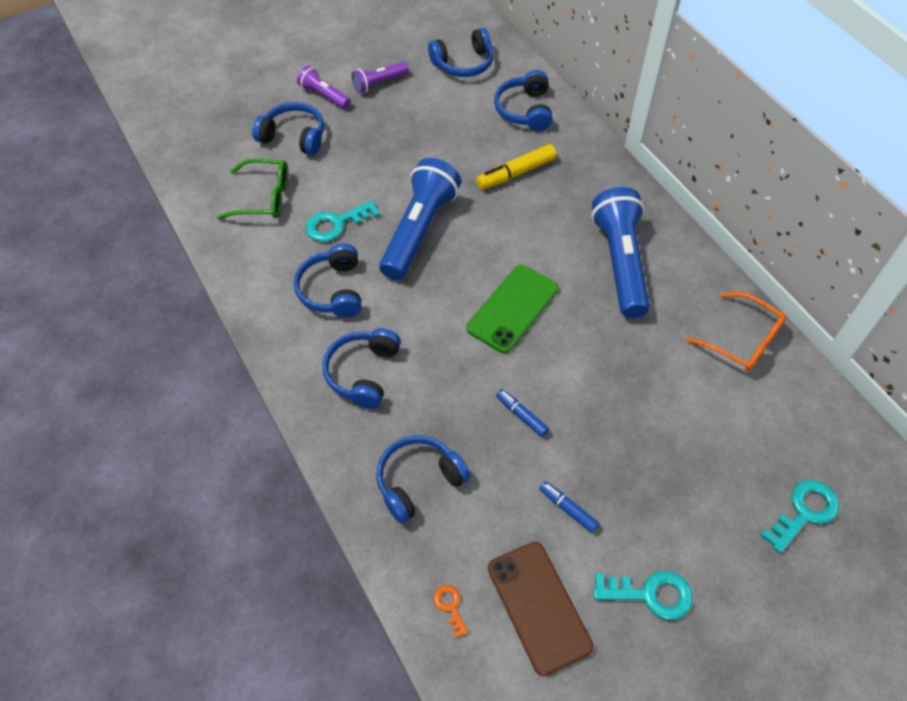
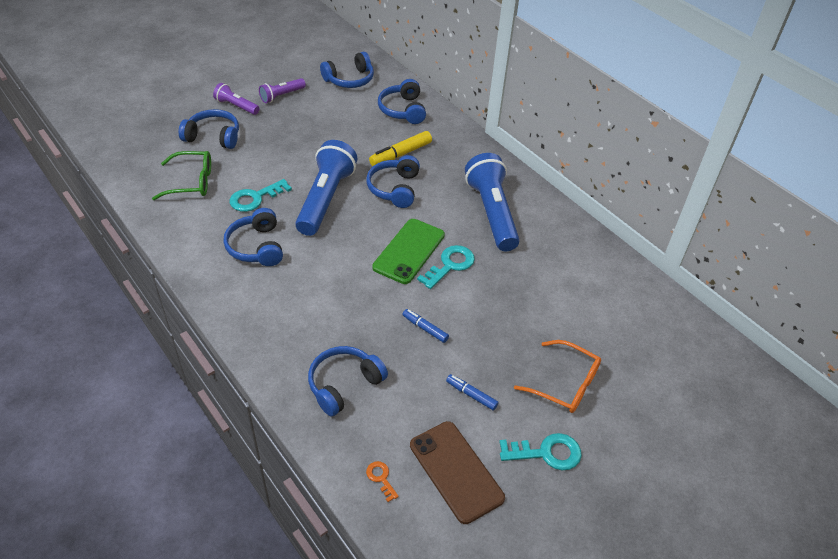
camera: 10 degrees left, 10 degrees down
blue headphones [322,328,401,409] -> blue headphones moved to [366,155,420,208]
orange glasses [686,292,786,372] -> orange glasses moved to [514,340,601,413]
turquoise key [761,480,839,553] -> turquoise key moved to [417,245,475,289]

